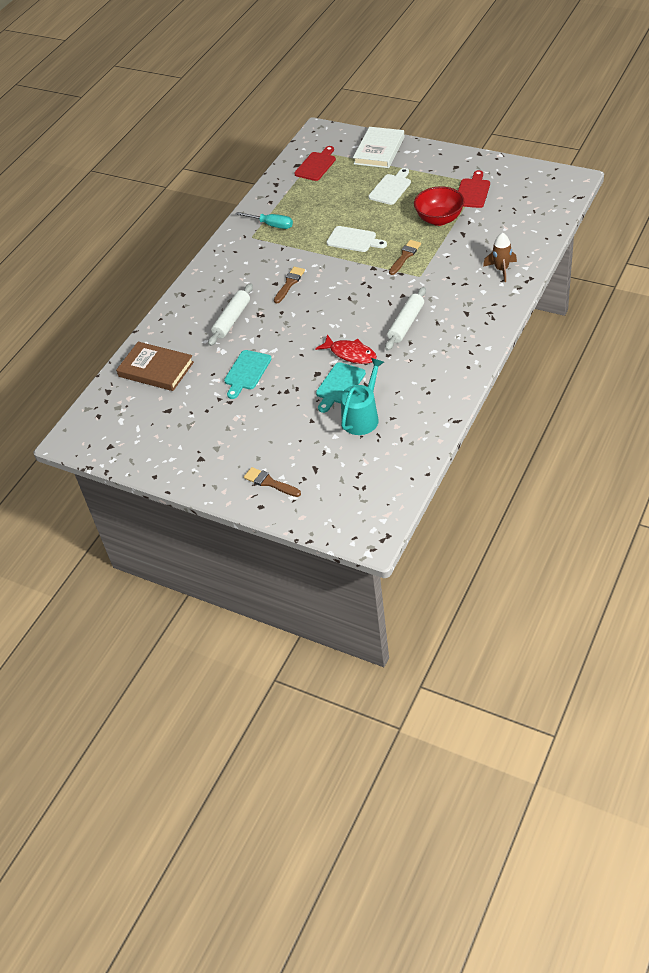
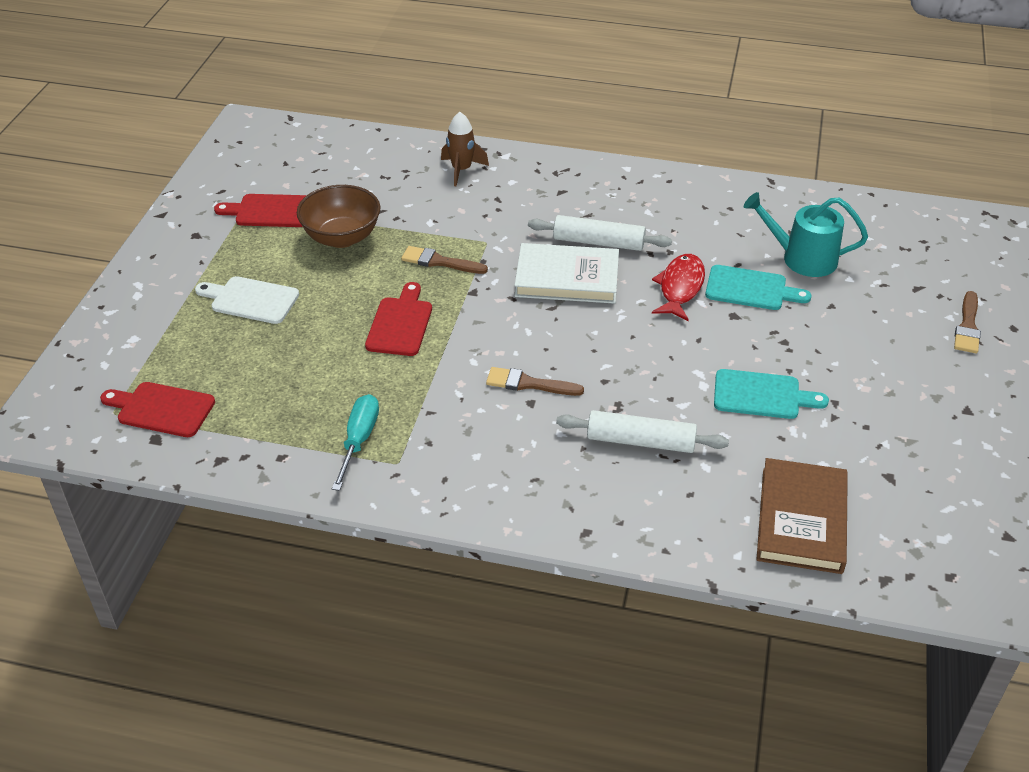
camera: 110 degrees left, 5 degrees down
white cutting board [326,226,387,252] -> red cutting board [365,282,432,356]
white book [353,127,405,168] -> white book moved to [514,243,619,304]
red bowl [414,186,465,226] -> brown bowl [297,185,380,248]

